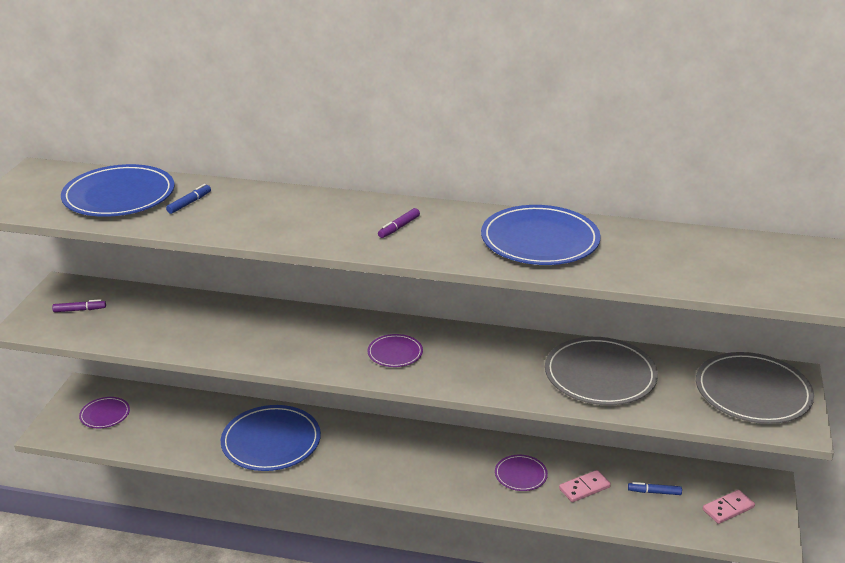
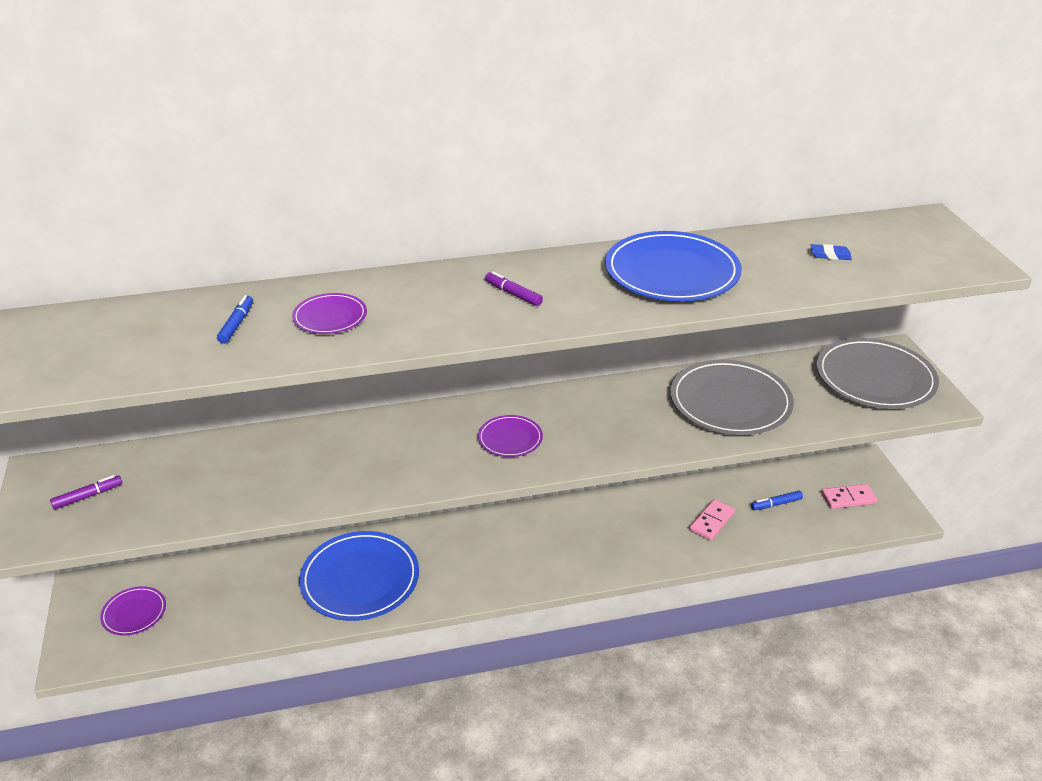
camera: 25 degrees left, 5 degrees up
blue plate [61,164,175,217] -> none
purple marker [378,208,420,238] -> purple marker turned 120 degrees clockwise [485,271,543,306]
purple plate [495,455,548,491] -> purple plate moved to [292,293,367,334]
pink domino [703,490,755,524] -> pink domino turned 45 degrees clockwise [822,484,878,509]
none -> blue eraser [811,244,852,260]

